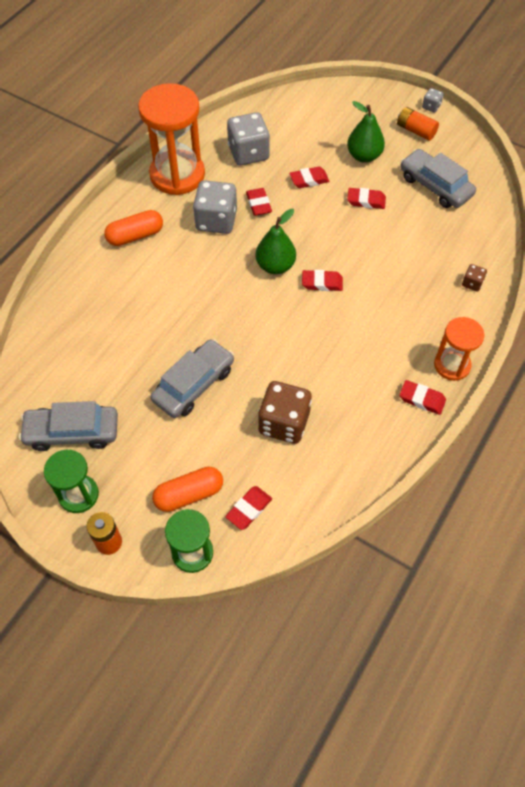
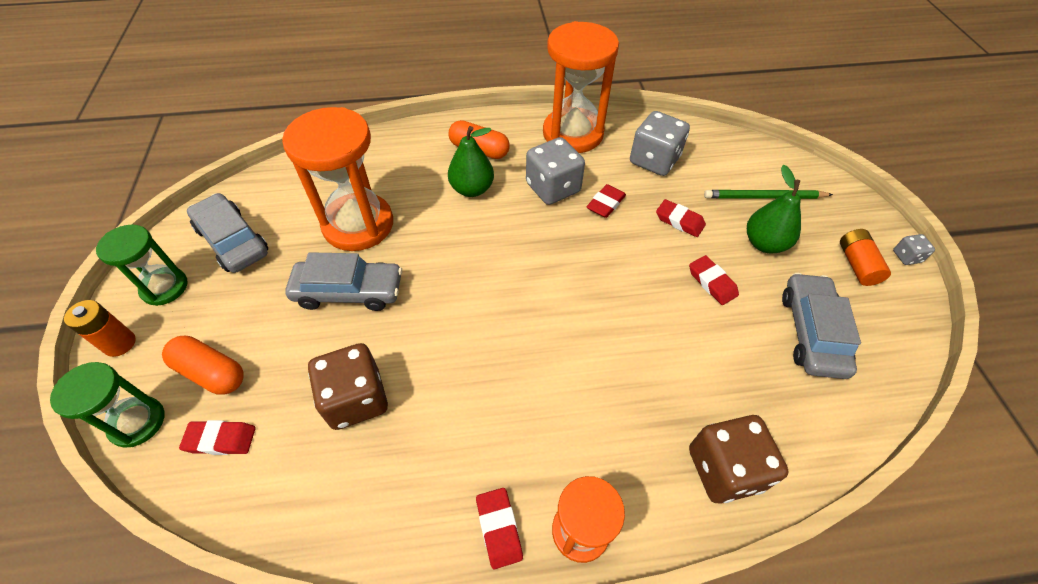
camera: 50 degrees right, 5 degrees down
green pear [255,209,296,274] -> green pear moved to [448,126,494,197]
red eraser [302,270,343,291] -> none
brown dice [462,264,487,292] -> brown dice [689,415,789,504], size x2.16
none -> orange hourglass [282,107,393,251]
none -> green pencil [704,190,833,199]

